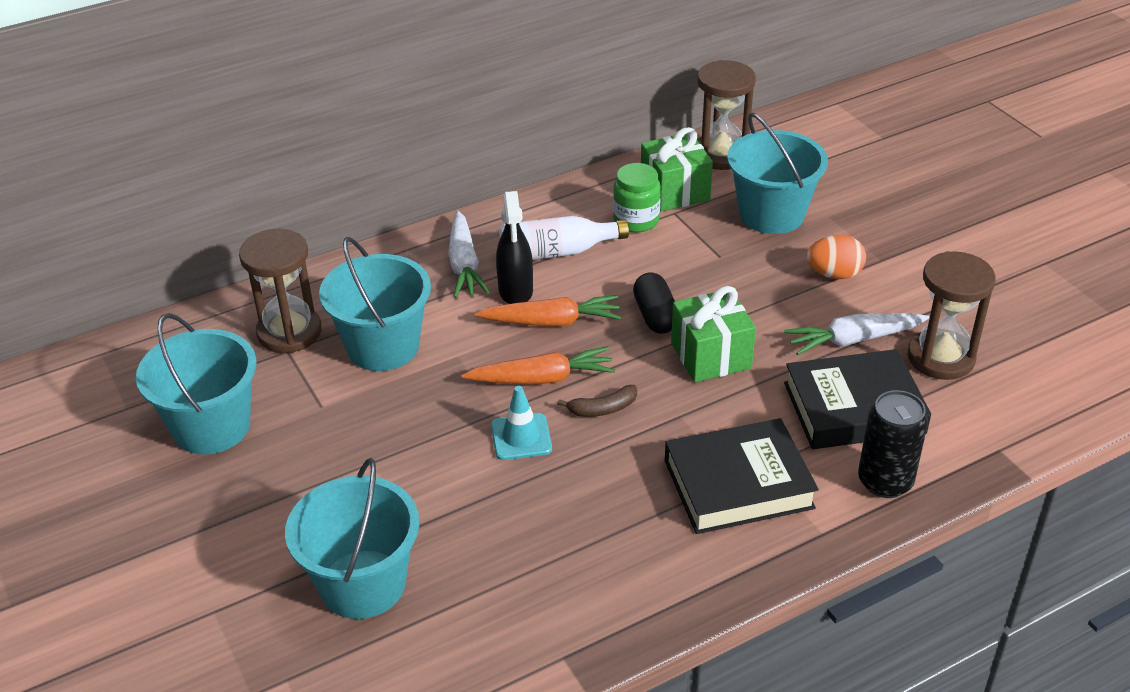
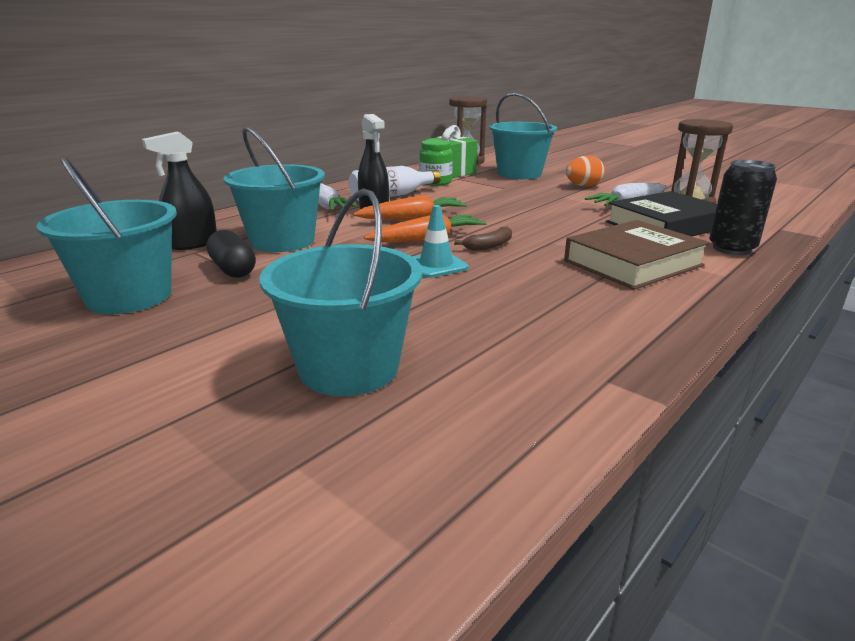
camera: 20 degrees left, 15 degrees down
brown hourglass [239,229,322,353] -> black spray bottle [142,131,217,250]
black capsule [633,273,675,334] -> black capsule moved to [207,230,256,278]
black book [665,418,819,534] -> brown book [564,220,710,290]
green gift [671,286,756,382] -> none

